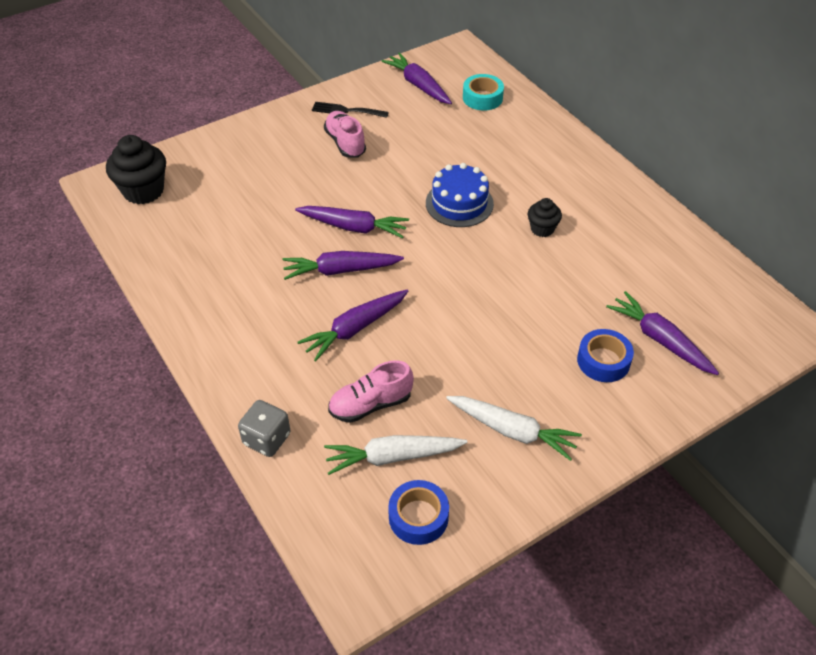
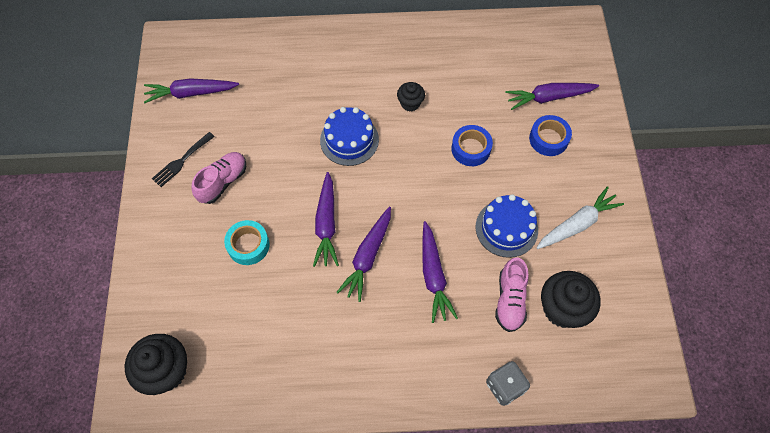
camera: 60 degrees left, 15 degrees up
purple carrot [295,206,409,238] -> purple carrot turned 135 degrees clockwise [313,172,339,267]
pink shoe [324,111,366,158] -> pink shoe turned 120 degrees clockwise [192,152,246,204]
white carrot [324,435,467,475] -> black cupcake [541,271,601,328]
blue tape [388,480,449,545] -> blue tape moved to [451,125,493,166]
turquoise tape [463,74,504,111] -> turquoise tape moved to [224,220,270,265]
none -> blue cake [476,194,538,258]

